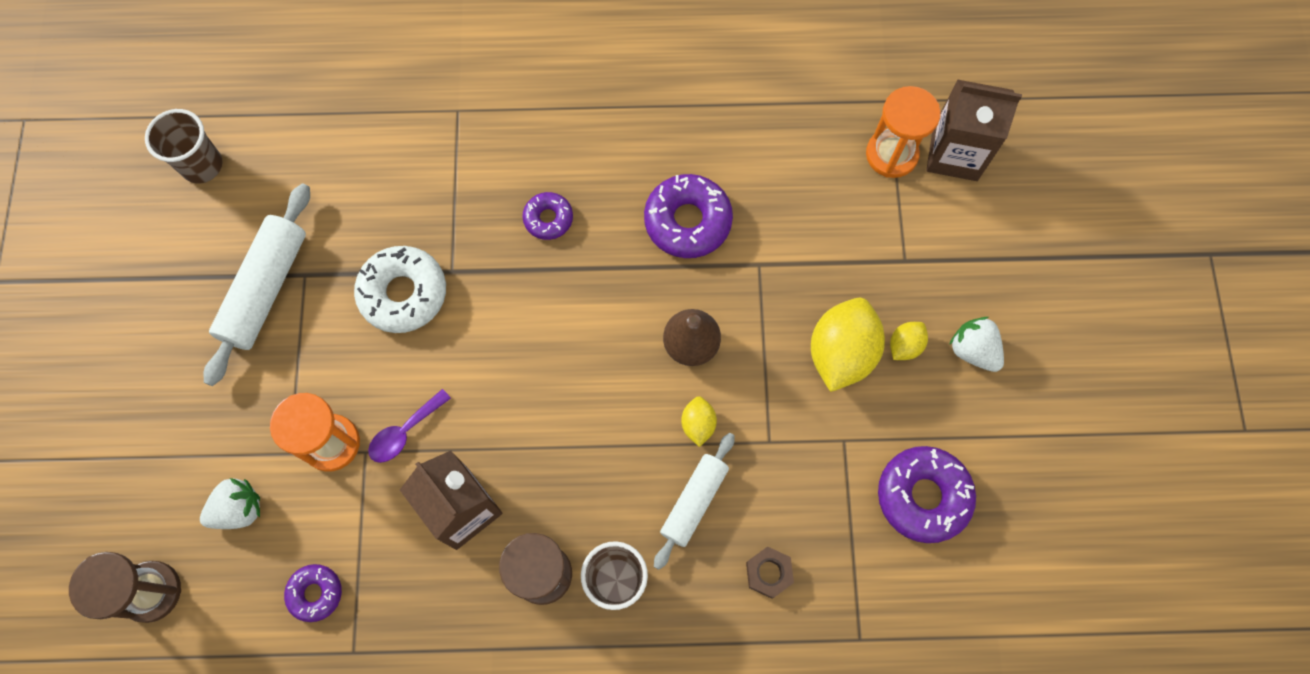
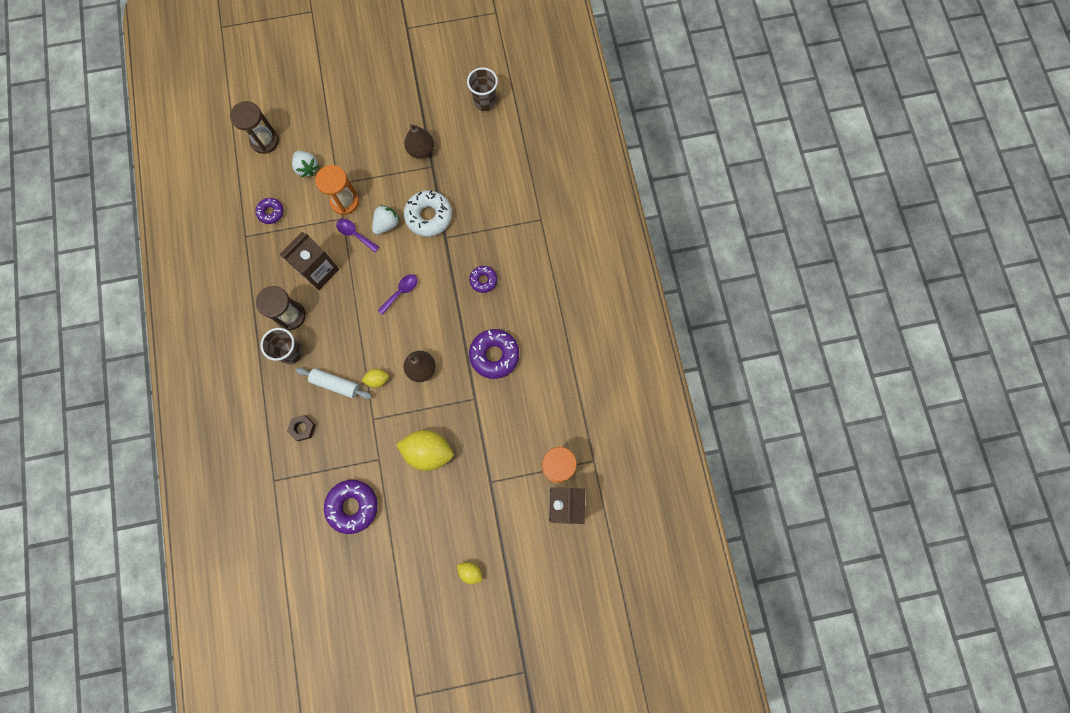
camera: 80 degrees right, 5 degrees up
white rolling pin [203,184,310,386] -> brown pear [404,124,434,159]
yellow lemon [890,322,928,360] -> yellow lemon moved to [457,562,482,584]
white strawberry [949,317,1004,372] -> white strawberry moved to [372,205,400,235]
none -> purple spoon [378,274,418,315]

